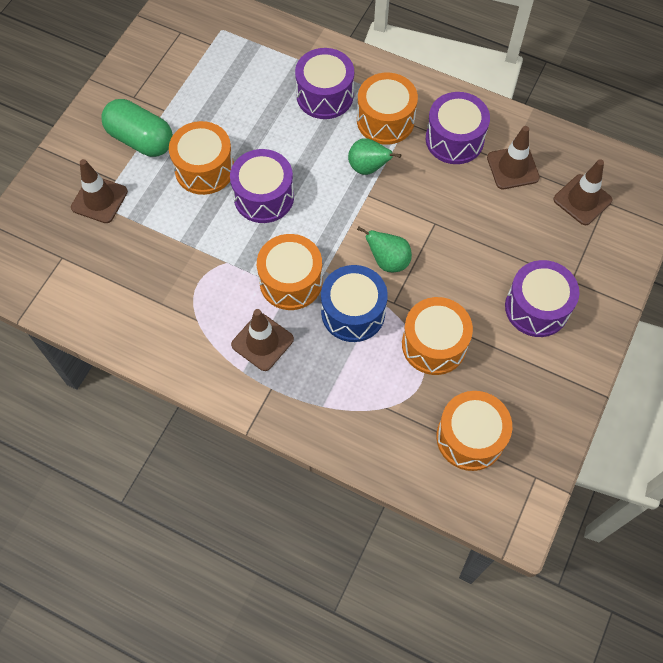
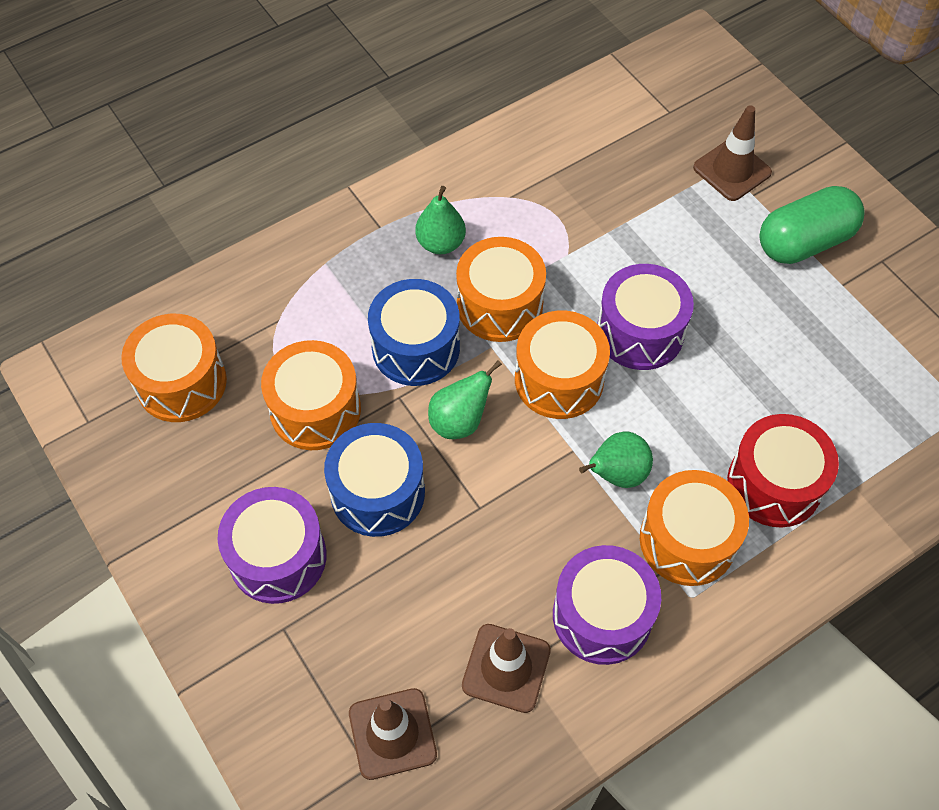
camera: 120 degrees right, 5 degrees down
orange drum [169,121,234,195] -> orange drum moved to [515,310,610,419]
brown traffic cone [231,309,294,371] -> green pear [415,186,466,254]
purple drum [295,48,354,119] -> red drum [727,414,839,527]
none -> blue drum [324,423,425,537]

